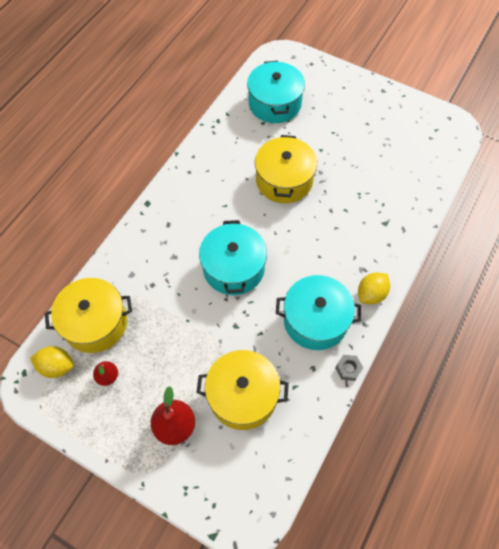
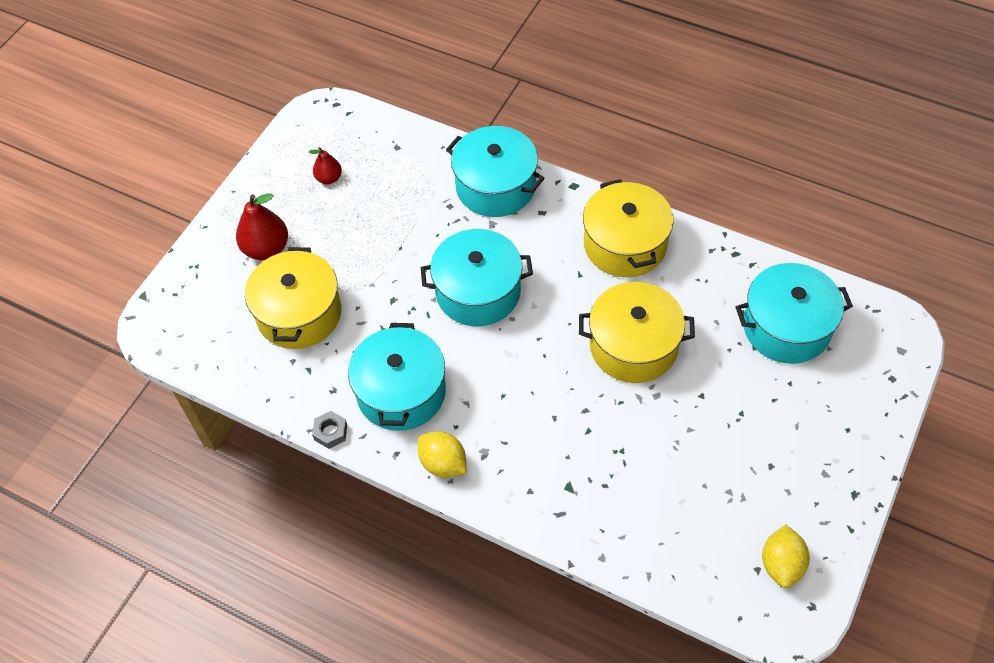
camera: 90 degrees right, 5 degrees down
yellow lemon [30,346,74,378] -> yellow lemon moved to [762,525,810,588]
yellow pot [45,278,132,353] -> yellow pot moved to [583,179,674,277]
none -> turquoise pot [446,126,544,217]

